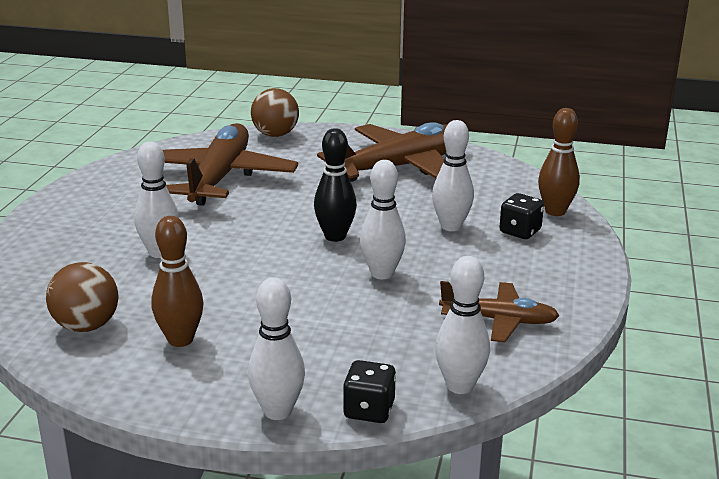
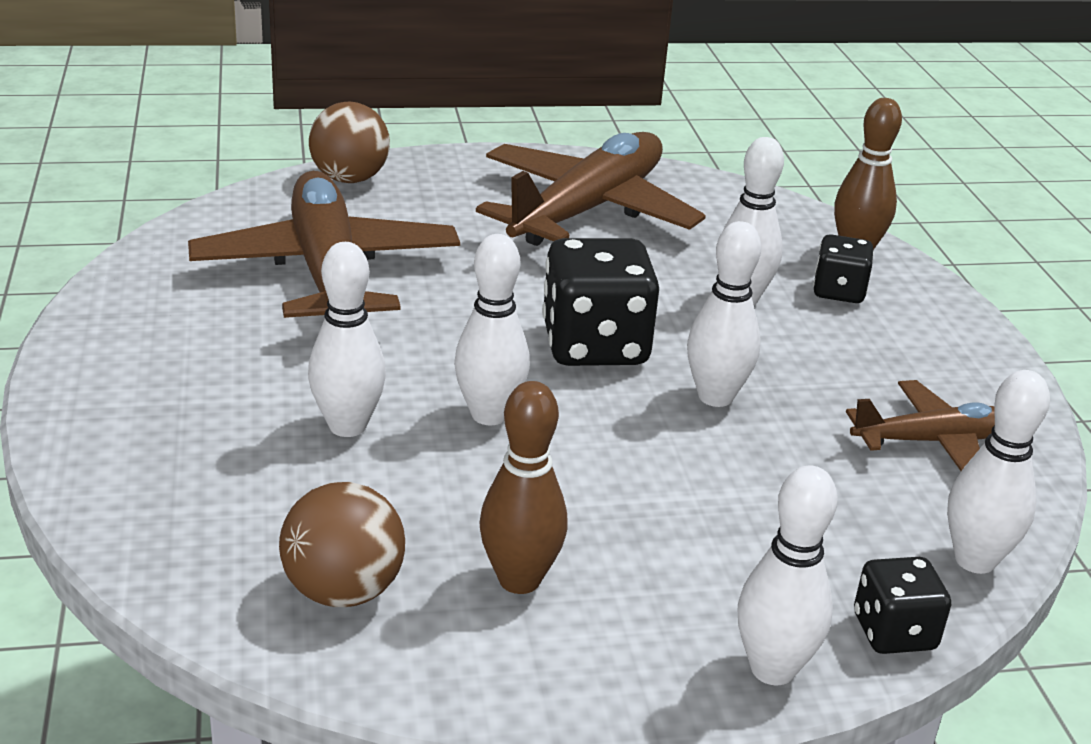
camera: 25 degrees left, 5 degrees up
black bowling pin [314,128,357,242] -> black dice [542,238,659,366]
none -> white bowling pin [454,234,530,425]

